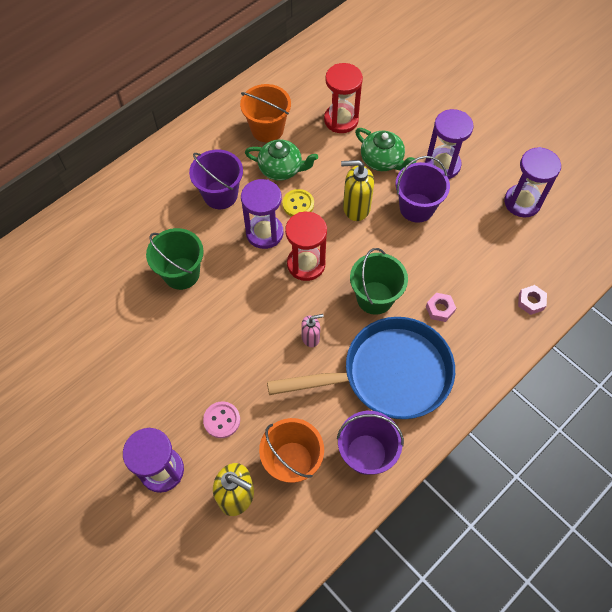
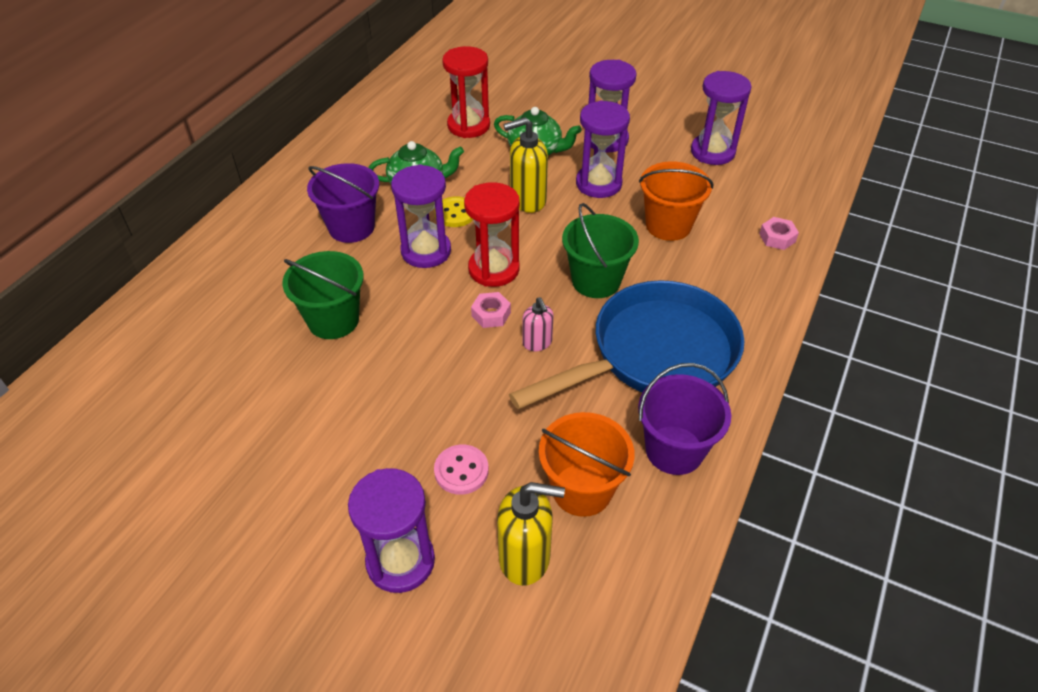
camera: 20 degrees left, 15 degrees down
orange bucket [240,84,291,142] -> orange bucket moved to [639,161,714,241]
pink soap dispenser [301,314,324,347] -> pink soap dispenser turned 105 degrees clockwise [522,297,553,351]
purple bucket [396,156,450,223] -> purple hourglass [576,100,630,198]
pink nut [426,293,456,322] -> pink nut moved to [471,292,511,328]

